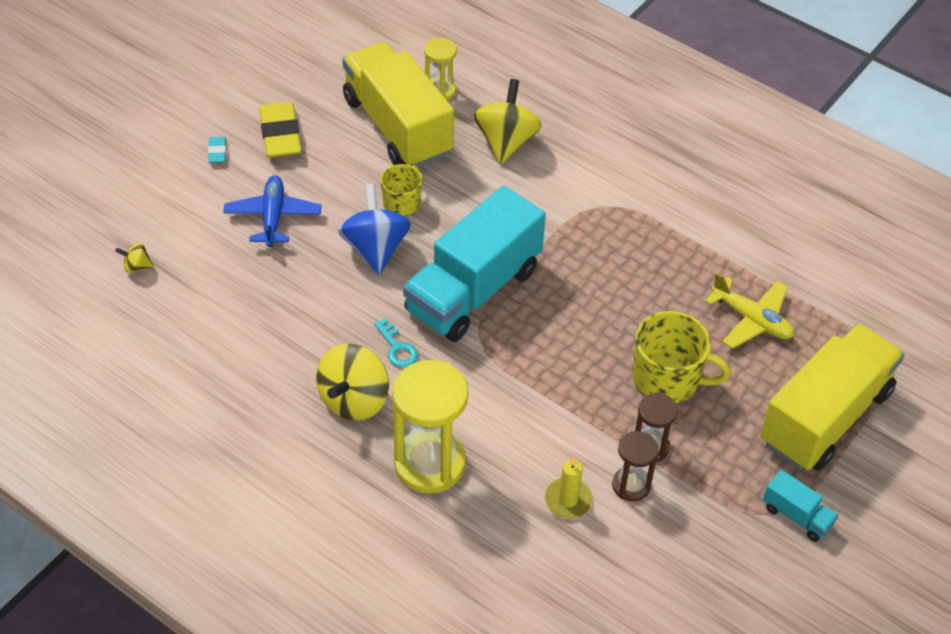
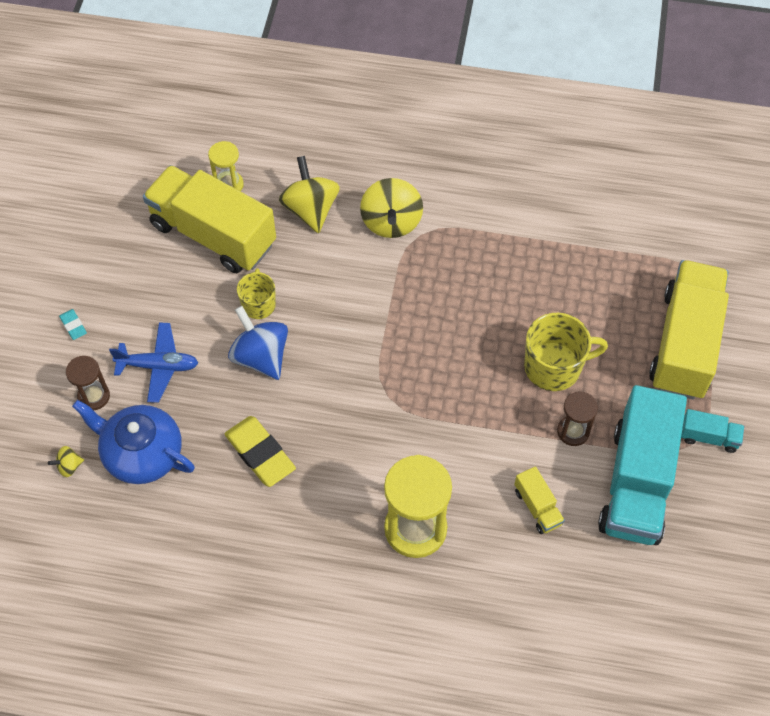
camera: 25 degrees left, 10 degrees up
blue plane [223,176,321,247] -> blue plane turned 120 degrees clockwise [109,323,198,403]
yellow eraser [259,102,302,158] -> yellow eraser moved to [224,416,296,487]
yellow spinning top [316,344,389,421] -> yellow spinning top moved to [360,178,423,238]
turquoise key [374,318,418,368] -> none
turquoise truck [403,186,546,342] -> turquoise truck moved to [598,385,687,545]
yellow candle [545,455,593,518] -> yellow truck [514,466,565,534]
brown hourglass [612,431,659,502] -> brown hourglass moved to [66,356,110,410]
yellow plane [705,272,794,349] -> none
none -> blue teapot [72,400,195,484]

